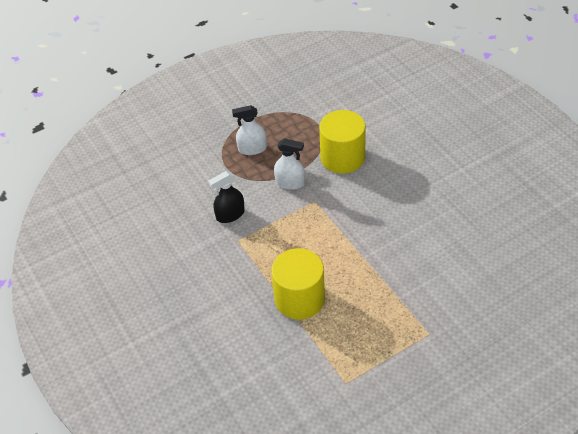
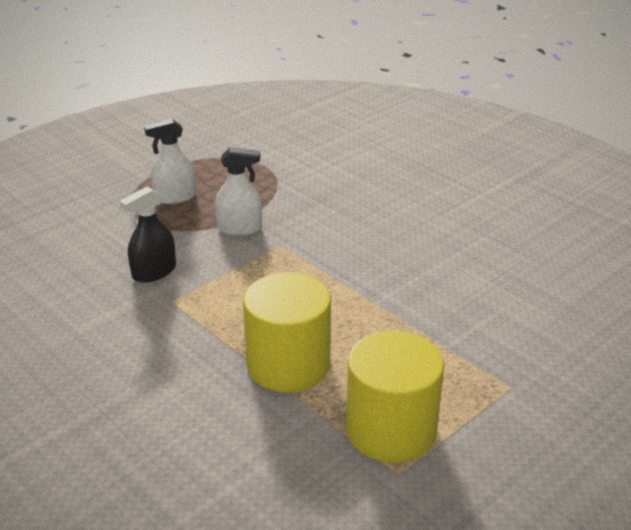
camera: 15 degrees left, 15 degrees down
yellow cylinder [319,110,366,174] -> yellow cylinder moved to [346,331,444,463]

